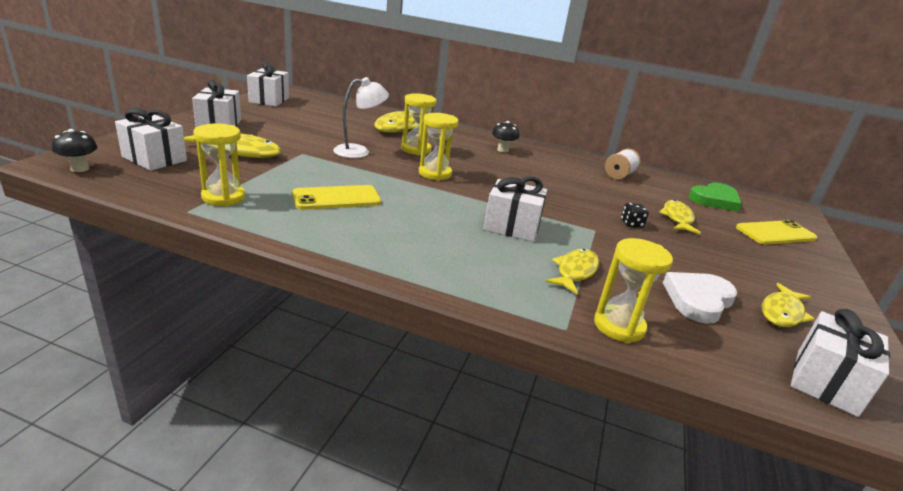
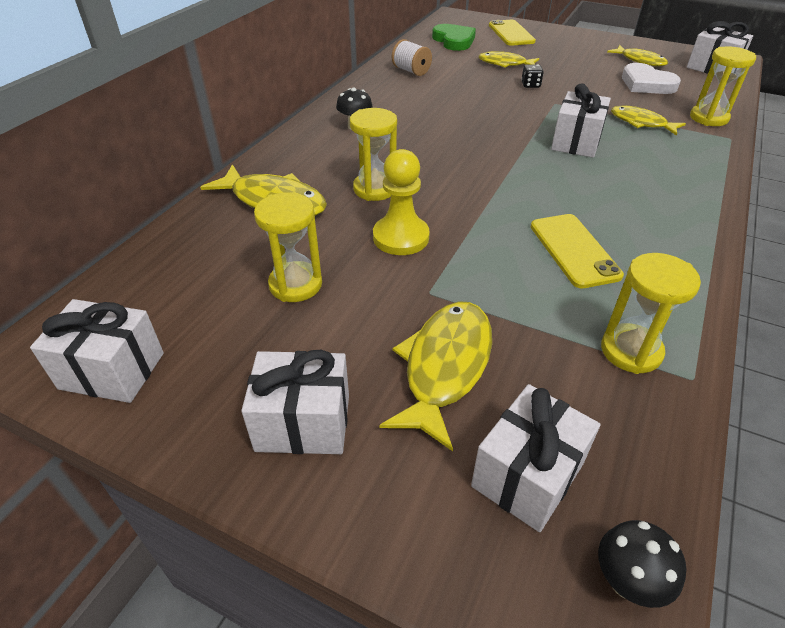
camera: 80 degrees left, 15 degrees up
white lamp [333,77,389,158] -> yellow pawn [373,149,430,255]
yellow hourglass [419,113,459,181] -> yellow hourglass moved to [254,193,322,302]

